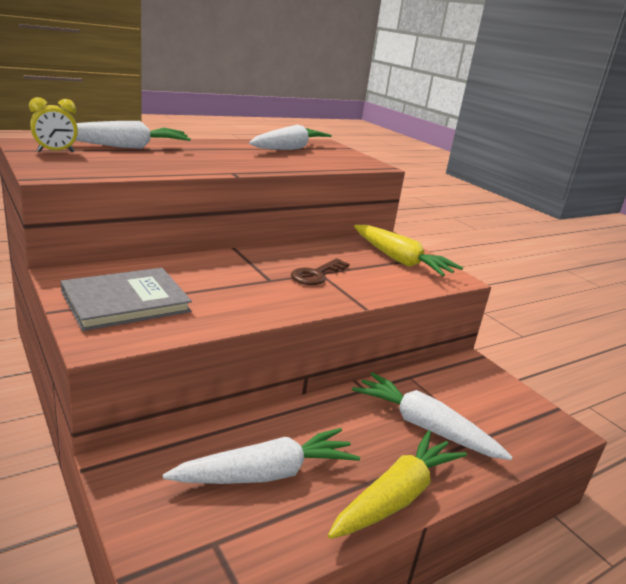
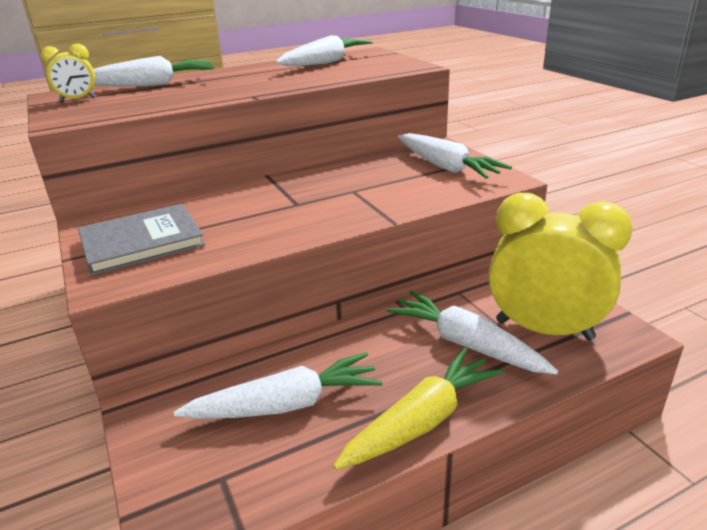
camera: 10 degrees right, 5 degrees up
brown key [291,258,349,285] -> none
yellow carrot [354,225,463,276] -> white carrot [398,133,512,179]
none -> yellow clock [489,193,633,340]

